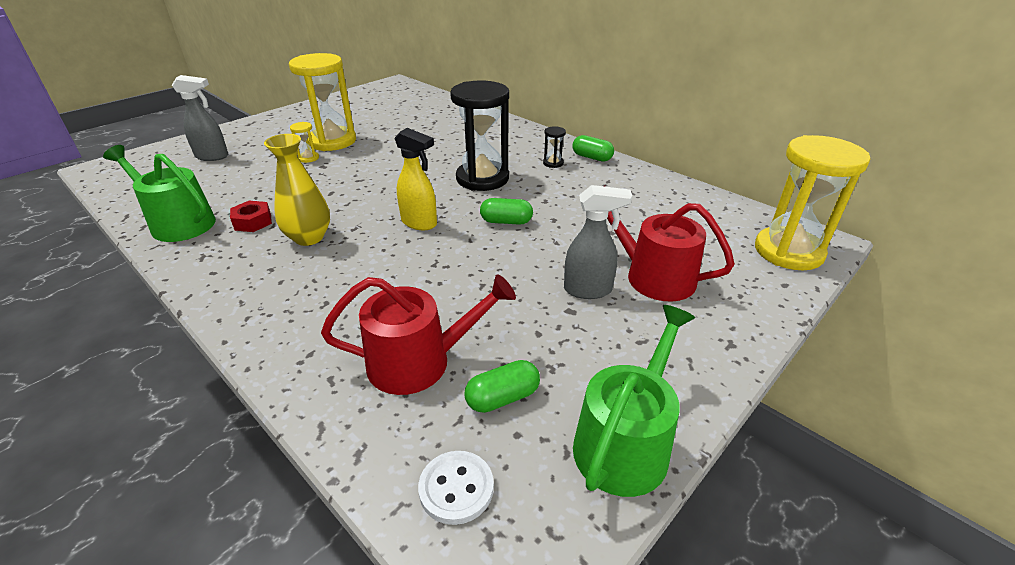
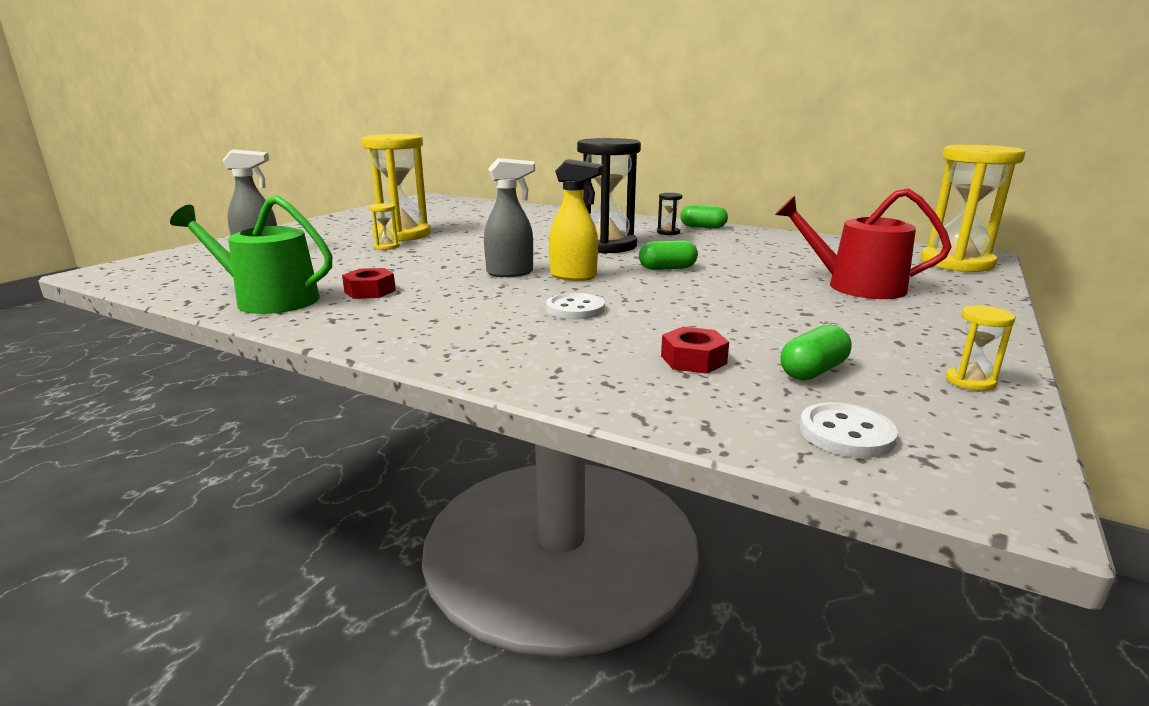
camera: 15 degrees left, 15 degrees down
yellow vase [264,134,330,246] -> none
red watering can [321,274,516,395] -> red nut [661,327,729,374]
grey spray bottle [564,185,632,299] -> grey spray bottle moved to [484,158,535,277]
green watering can [573,305,695,497] -> yellow hourglass [946,305,1016,391]
none -> white button [546,293,605,320]

